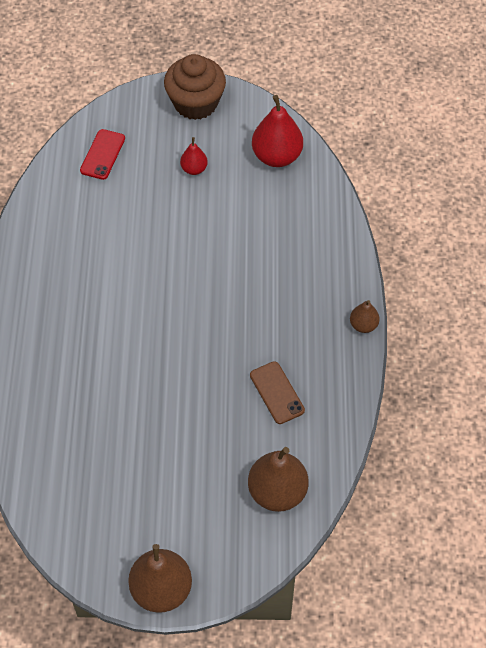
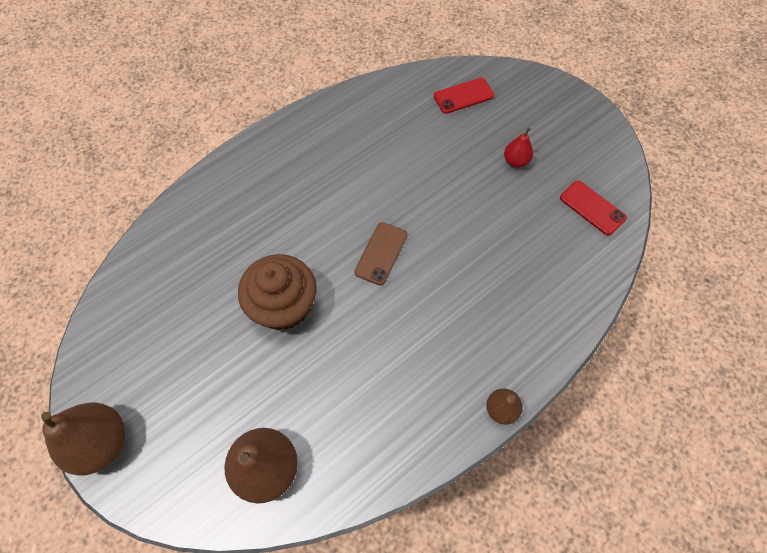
camera: 50 degrees right, 5 degrees up
brown cupcake [164,54,226,120] -> brown cupcake moved to [238,254,317,330]
brown phone [250,361,305,424] -> brown phone moved to [354,222,408,286]
red pear [252,95,303,167] -> red phone [560,181,627,236]

